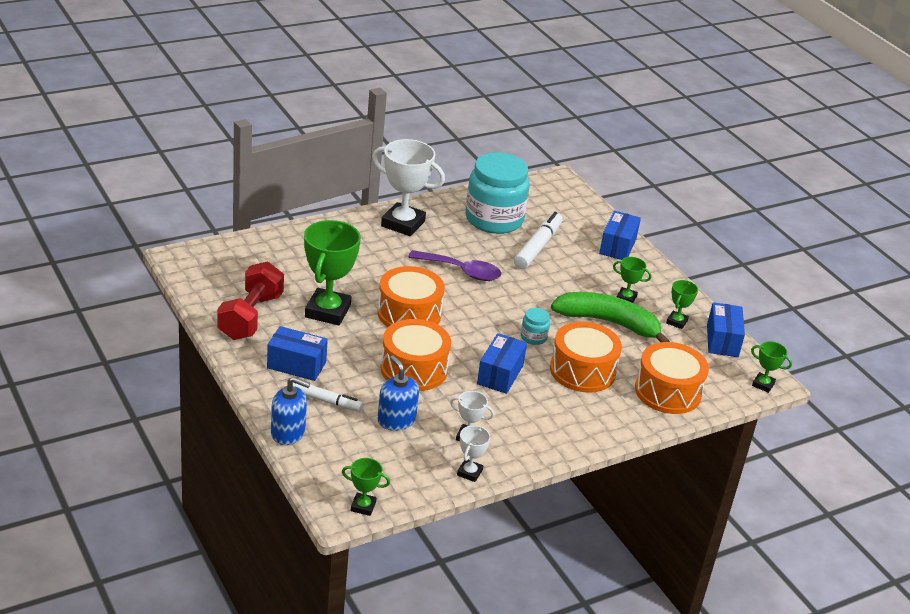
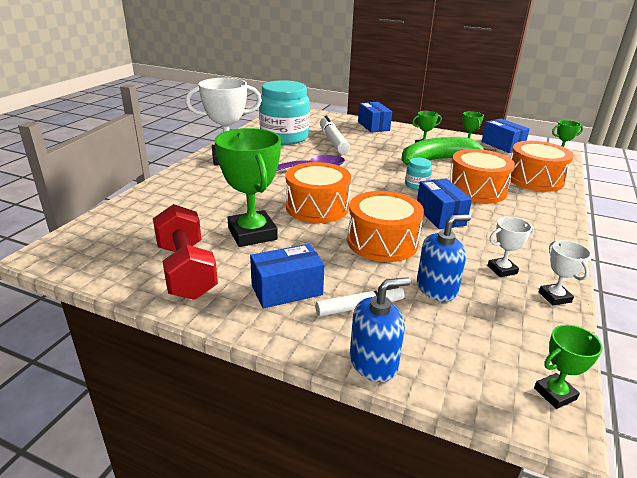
camera: 35 degrees left, 5 degrees down
blue soap dispenser [377,355,419,431] -> blue soap dispenser turned 135 degrees clockwise [417,214,471,301]

